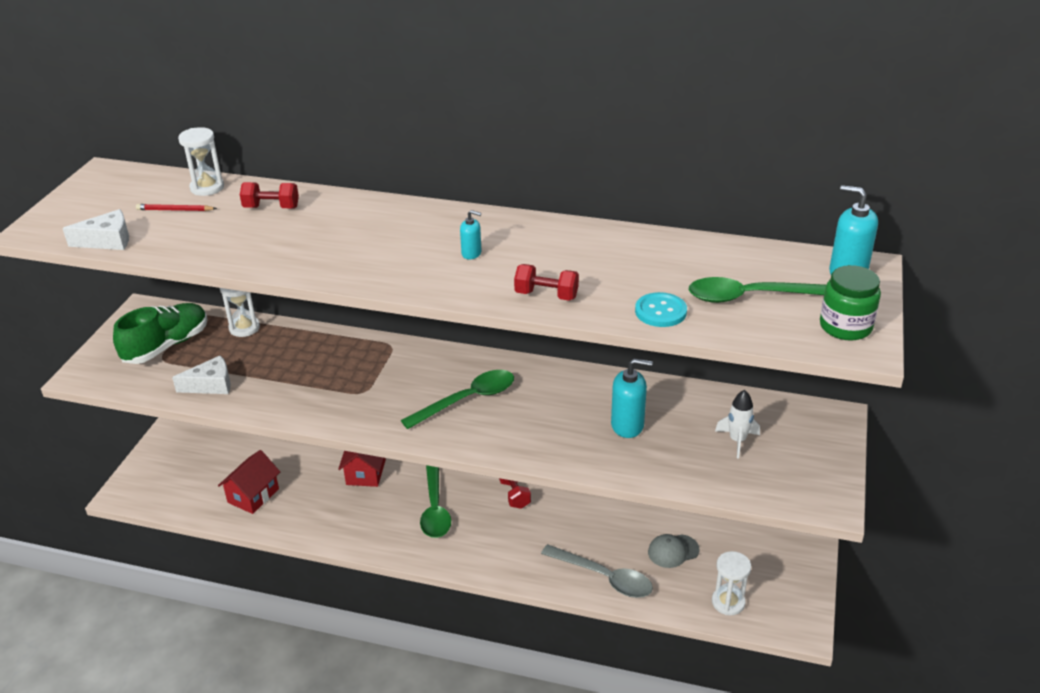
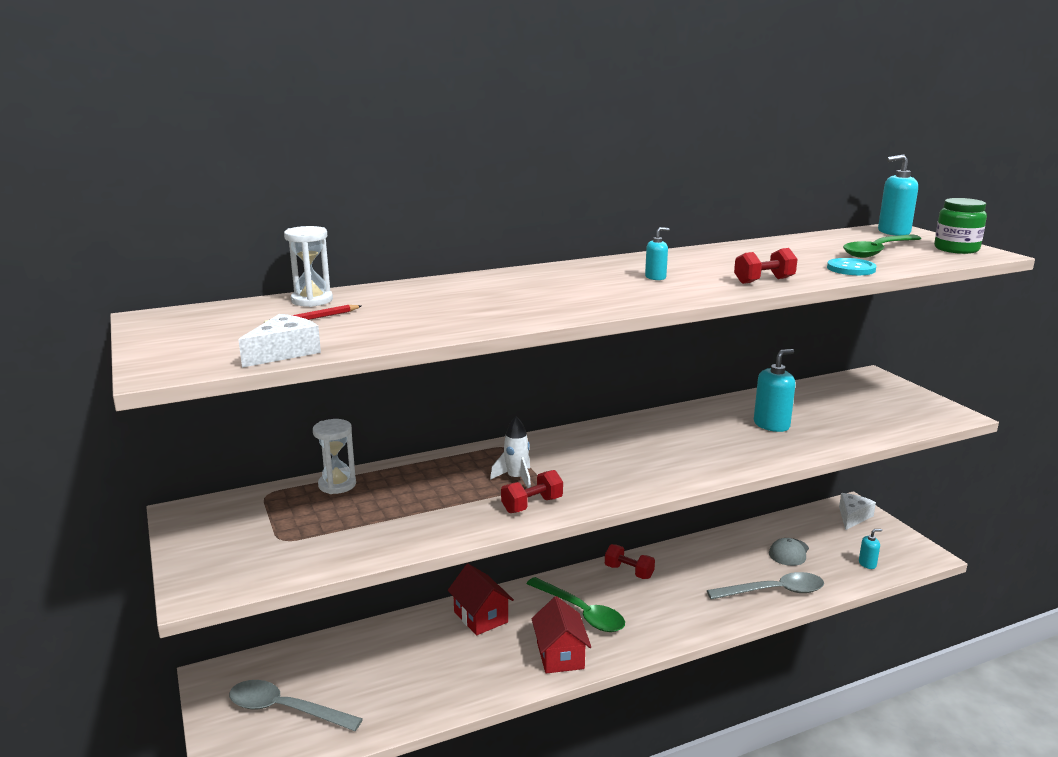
camera: 40 degrees left, 15 degrees down
green shoe [113,303,208,364] -> none
white cheese [172,355,230,394] -> white cheese moved to [839,493,876,530]
red house [218,450,280,514] -> red house moved to [531,596,591,673]
red dumbbell [240,182,299,208] -> red dumbbell moved to [501,470,563,513]
green spoon [401,370,514,429] -> none
white hourglass [712,551,751,615] -> turquoise soap dispenser [859,529,882,569]
white rocket [715,390,760,458] -> white rocket moved to [490,416,531,488]
none -> grey spoon [229,680,363,731]

